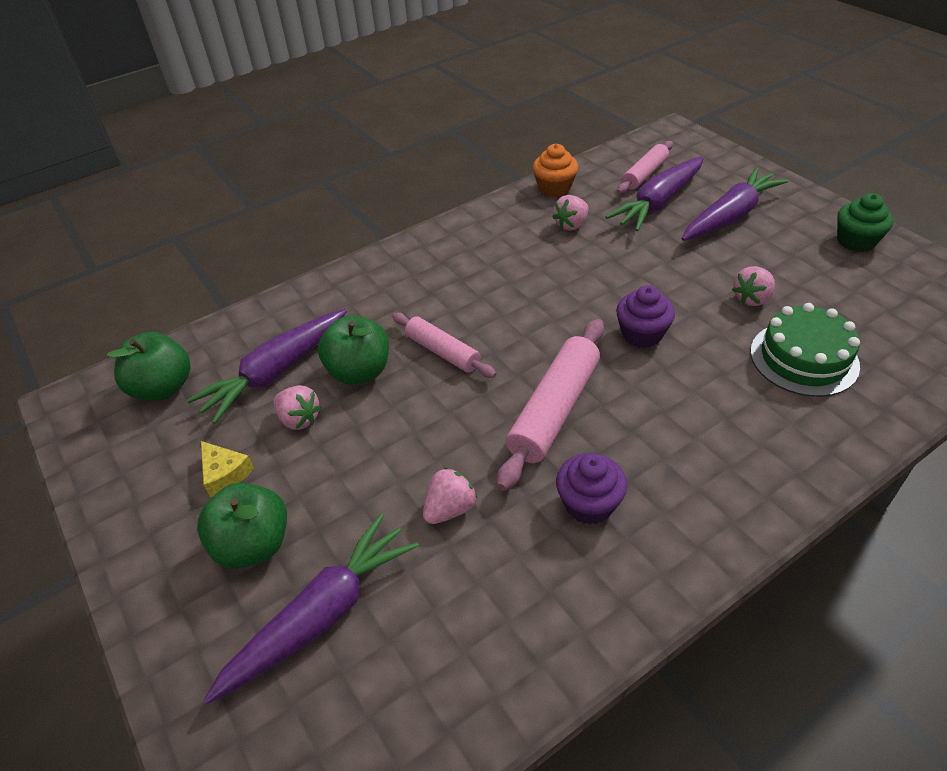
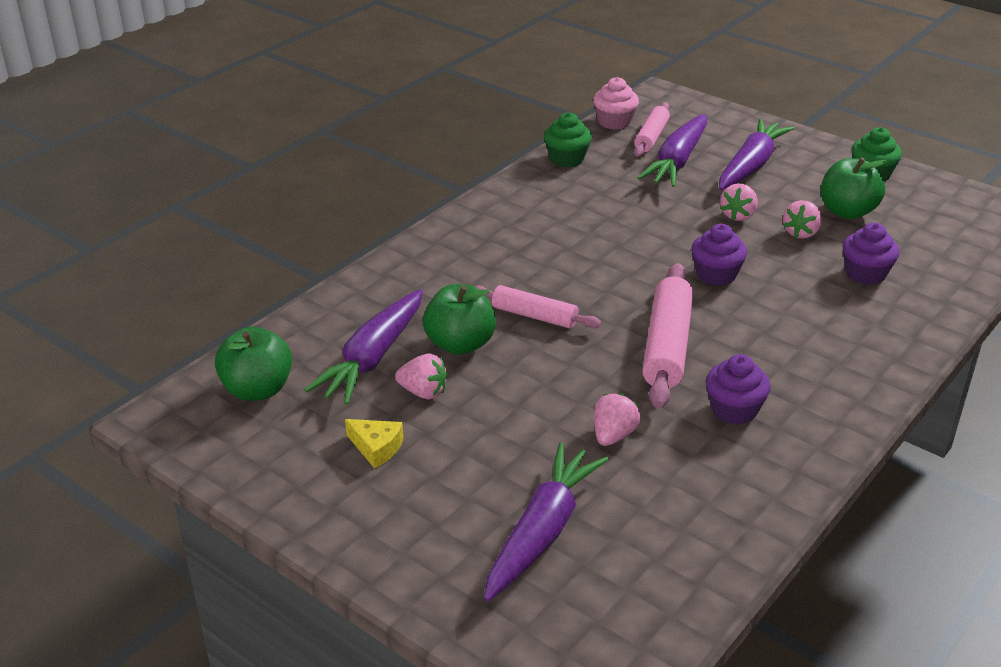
camera: 20 degrees left, 10 degrees down
green apple [197,483,287,569] -> green apple moved to [821,157,887,219]
orange cupcake [533,144,578,197] -> green cupcake [544,112,592,167]
pink strawberry [552,195,589,231] -> pink strawberry moved to [720,183,758,221]
green cake [750,303,860,397] -> purple cupcake [842,223,899,285]
none -> pink cupcake [593,77,639,130]

